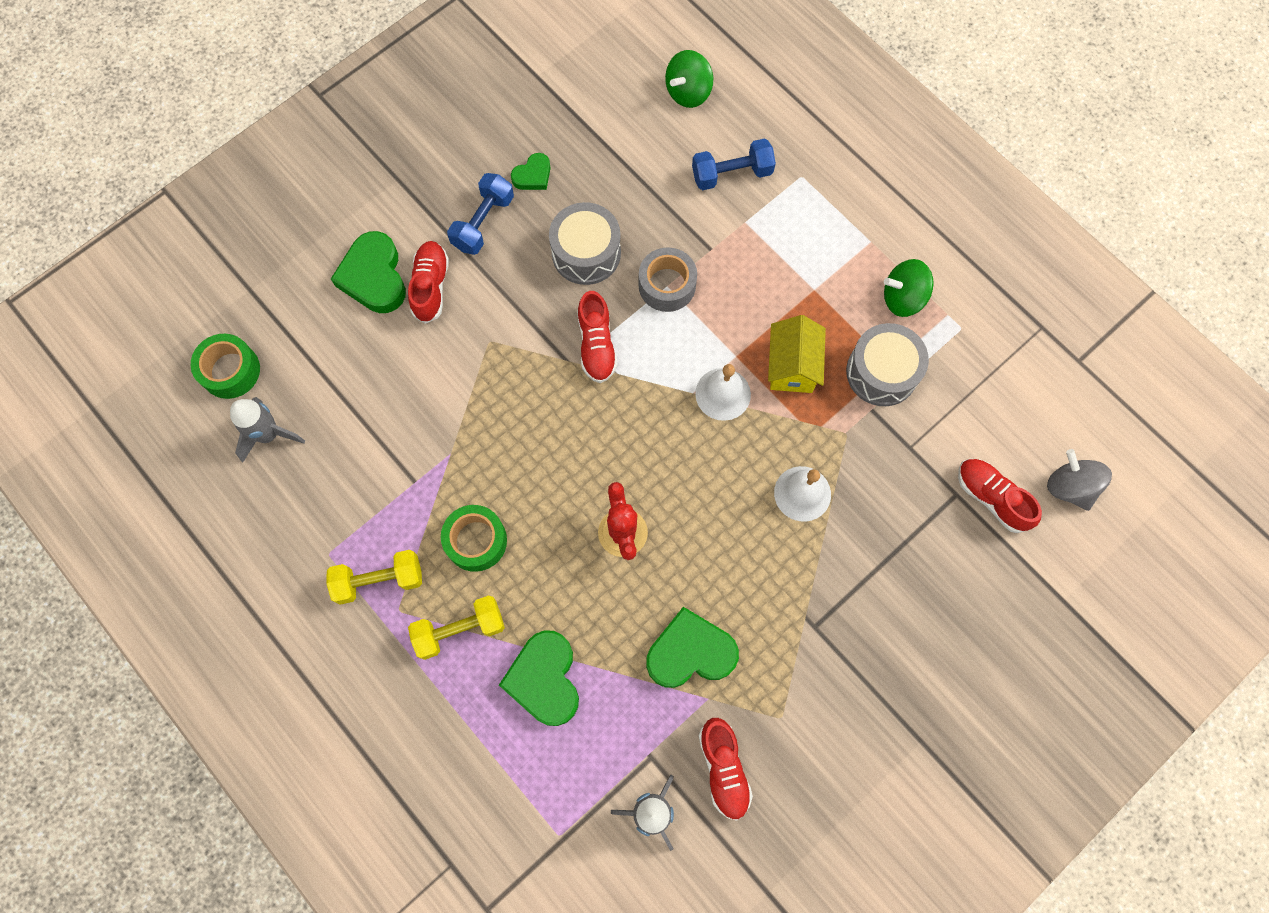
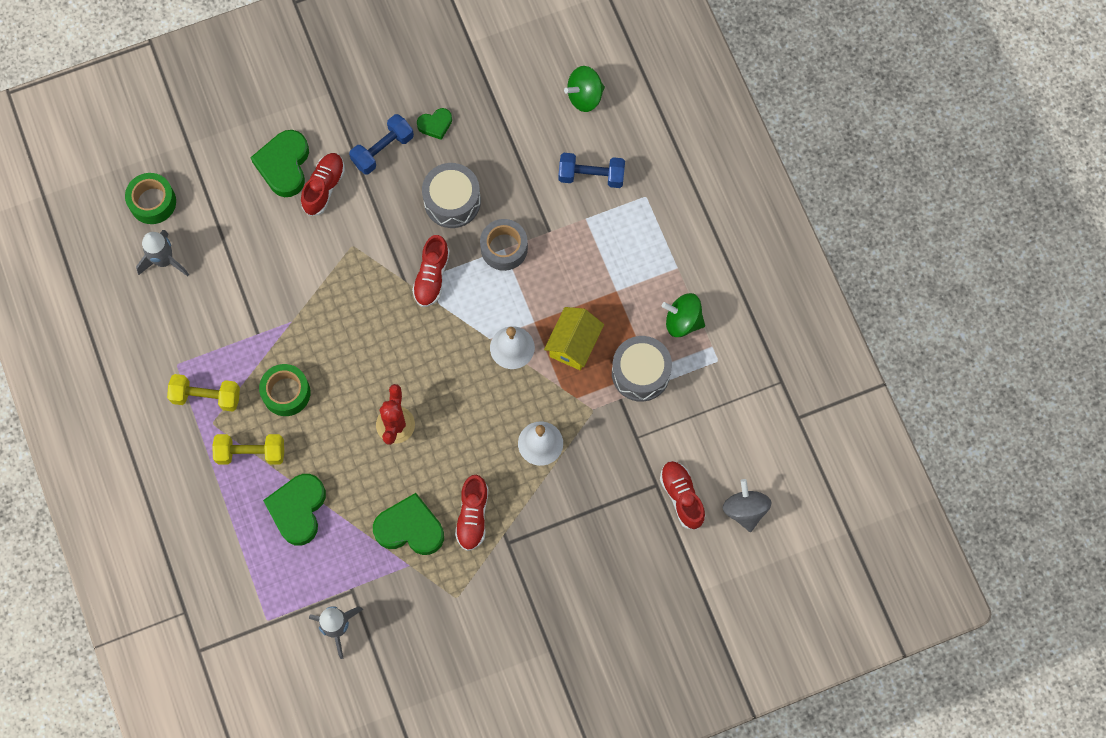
camera: 20 degrees right, 0 degrees up
red shoe [699,718,753,821] -> red shoe moved to [455,475,488,551]

